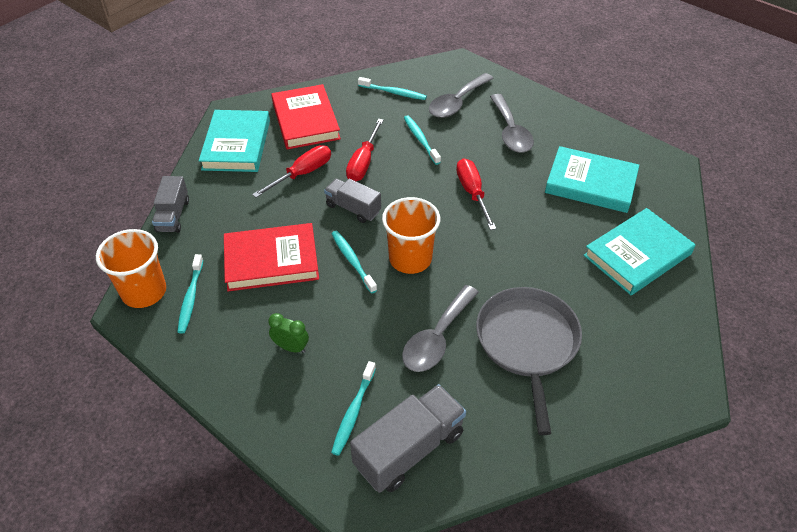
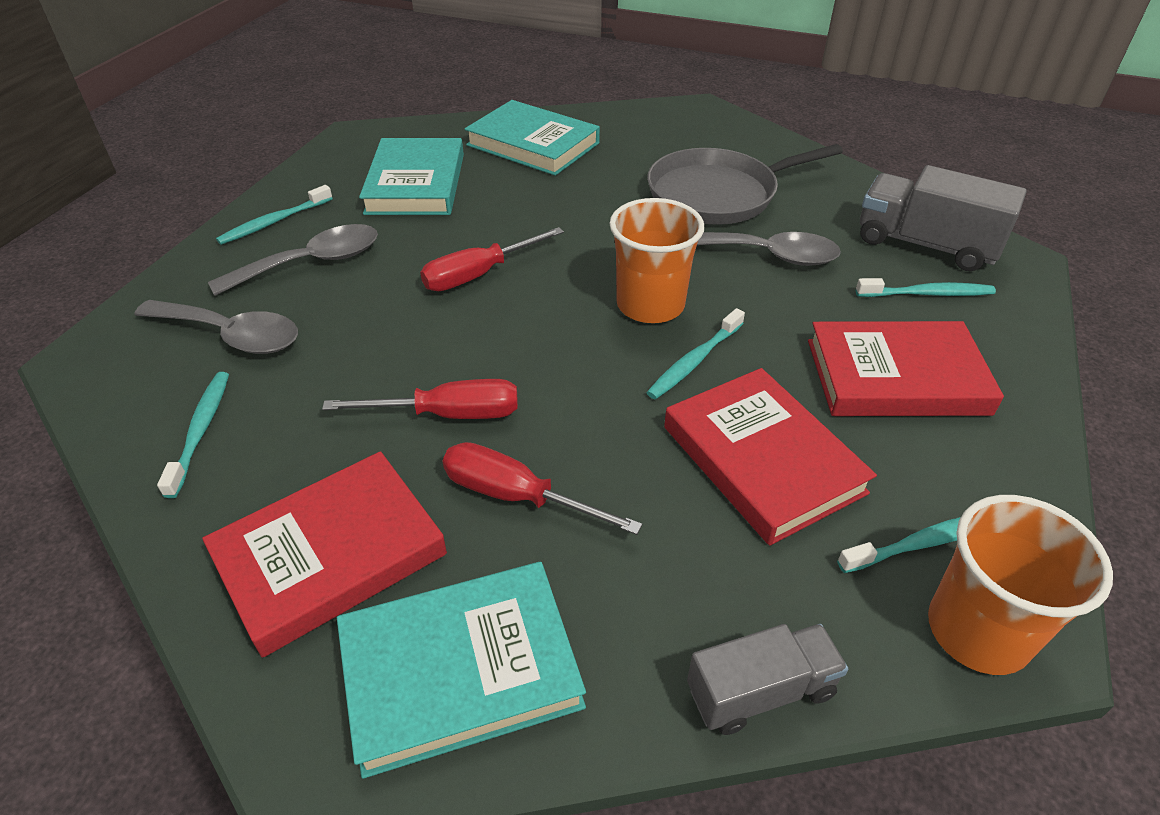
camera: 110 degrees left, 5 degrees down
green clock [268,313,309,353] -> red book [808,321,1004,416]
grey truck [324,179,381,223] -> none
turquoise toothbrush [404,115,441,165] -> turquoise toothbrush moved to [216,185,333,245]

